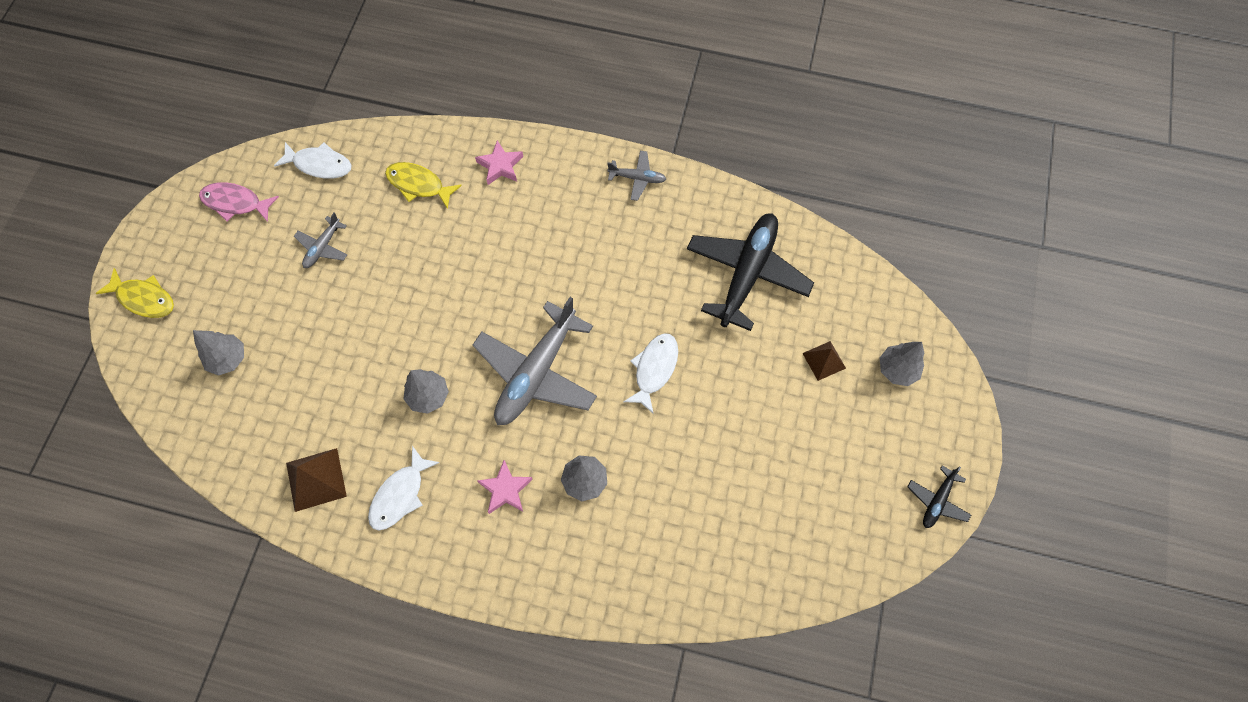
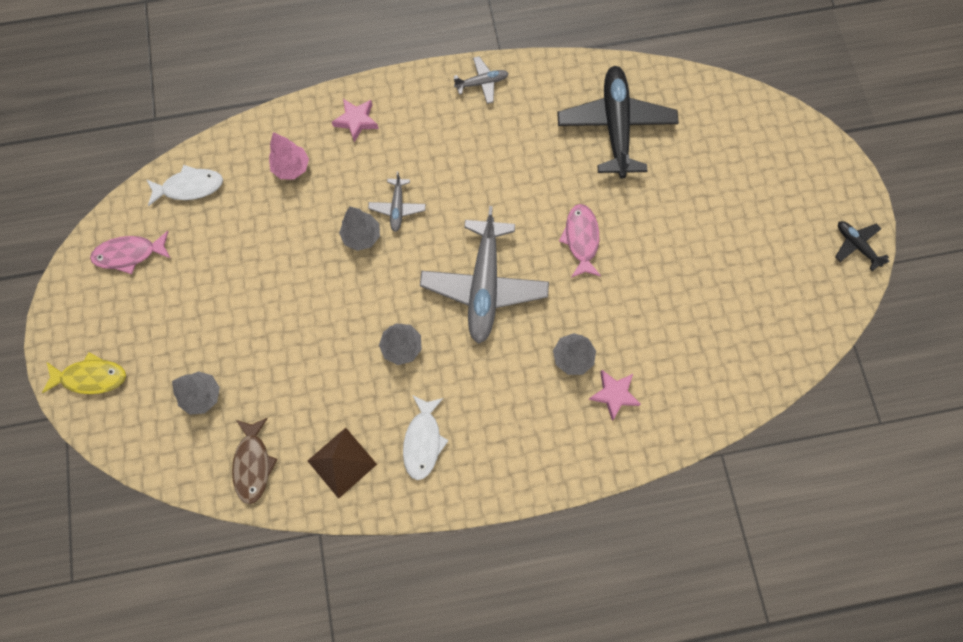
camera: 25 degrees left, 5 degrees up
grey plane [294,213,347,268] -> grey plane moved to [368,171,426,232]
yellow fish [385,162,462,209] -> pink tree [269,132,309,179]
pink star [477,460,533,514] -> pink star moved to [588,370,641,421]
white fish [623,333,678,414] -> pink fish [559,204,601,278]
brown pyramid [802,341,846,381] -> none
grey tree [880,342,924,386] -> grey tree moved to [339,207,380,251]
black plane [907,465,971,528] -> black plane turned 135 degrees clockwise [835,221,890,271]
none -> brown fish [232,418,278,504]

